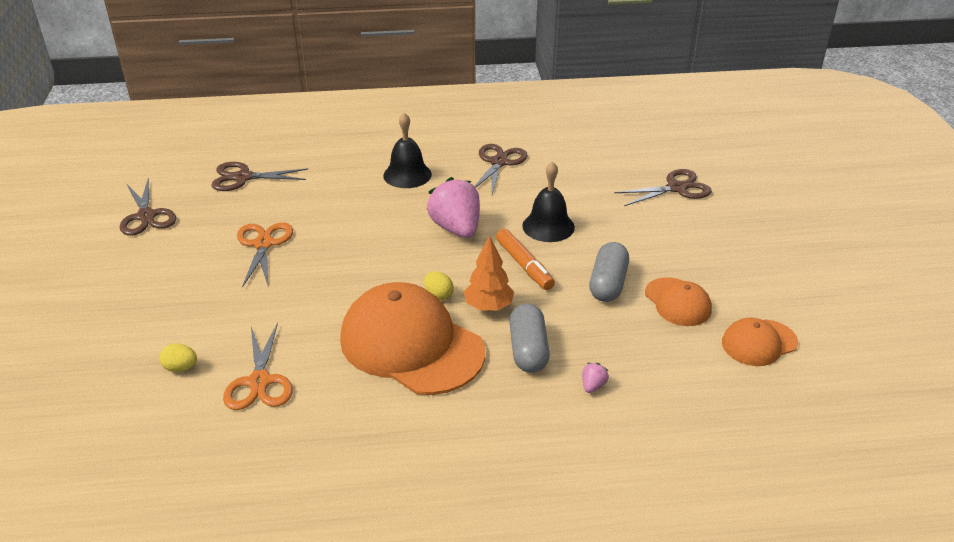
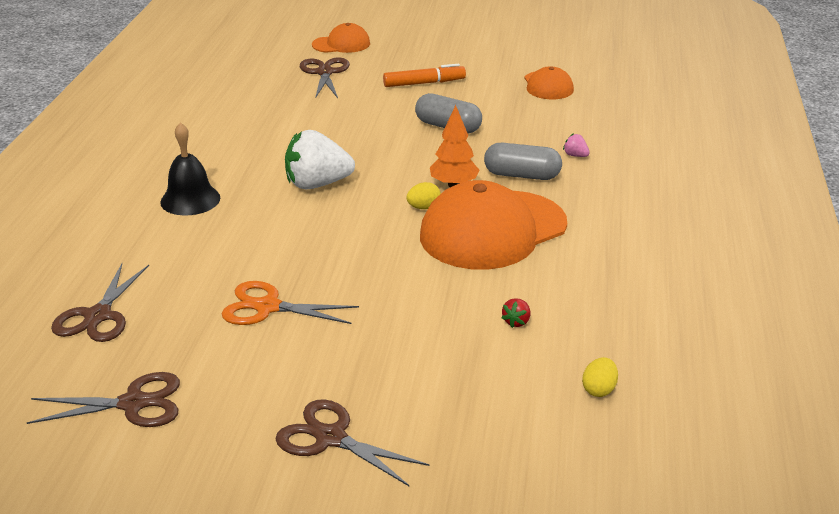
camera: 75 degrees left, 5 degrees down
yellow egg [159,344,197,372] -> yellow egg moved to [582,357,618,397]
orange scissors [223,322,293,410] -> red strawberry [502,298,530,328]
pink strawberry [427,177,480,238] -> white strawberry [285,130,355,189]
brown scissors [474,144,527,194] -> brown scissors moved to [276,399,429,487]
orange marker [496,229,555,290] -> orange marker moved to [383,64,466,87]
black bell [522,161,575,242] -> none
orange cap [645,277,712,326] -> orange cap moved to [312,23,370,53]

